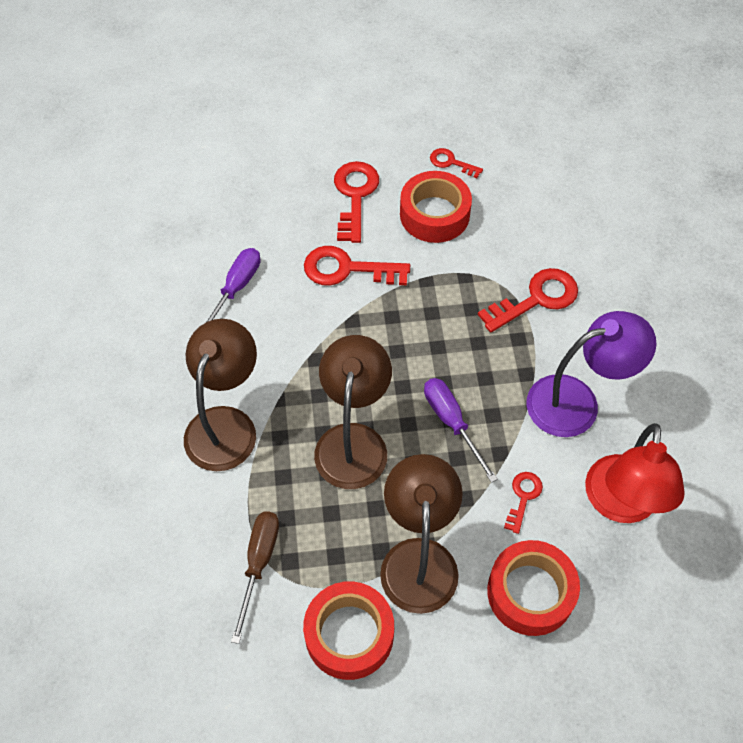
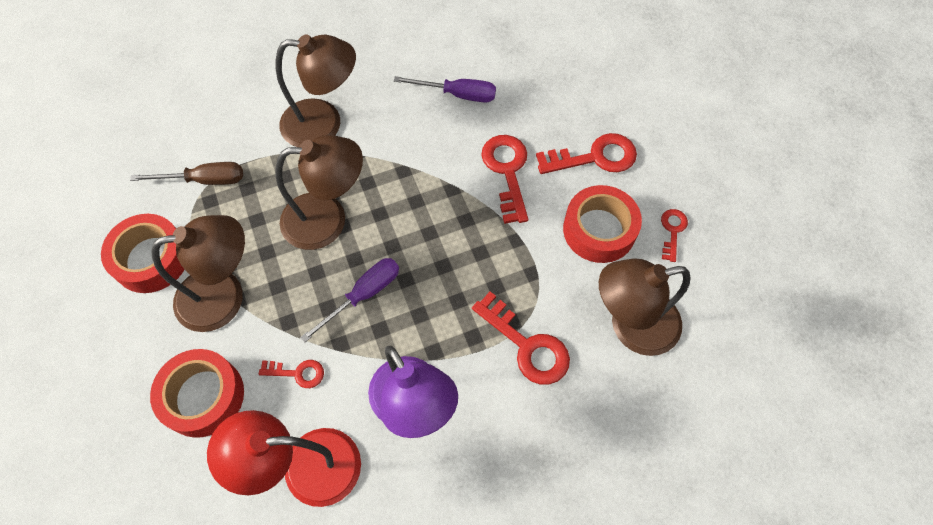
camera: 75 degrees right, 5 degrees up
none -> brown lamp [599,258,690,356]

